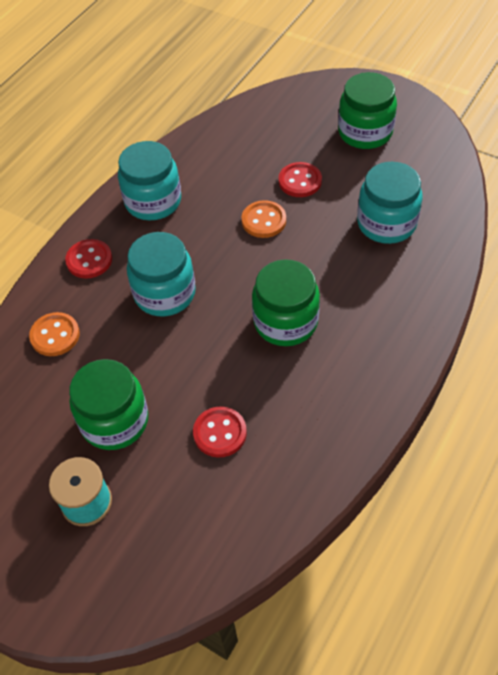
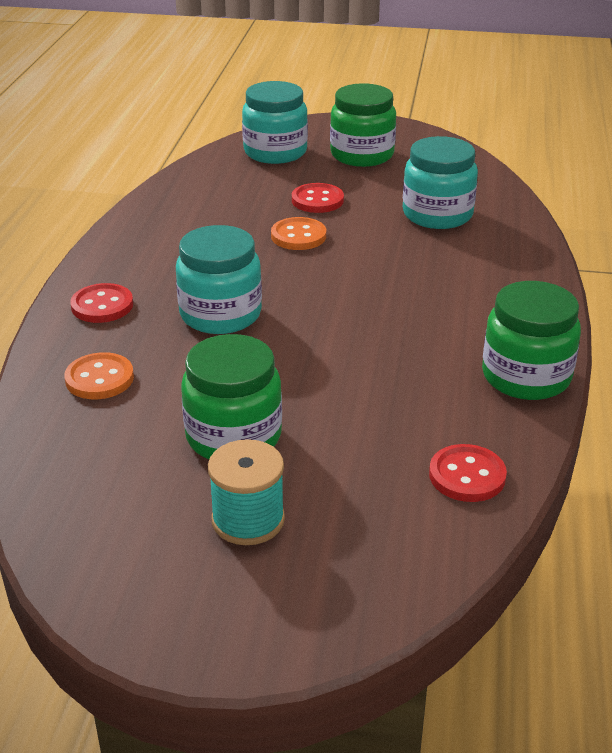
camera: 25 degrees left, 20 degrees down
turquoise jar [118,141,181,221] -> turquoise jar moved to [242,81,308,164]
red button [193,406,247,458] -> red button moved to [429,444,507,502]
green jar [252,259,320,346] -> green jar moved to [482,281,581,400]

